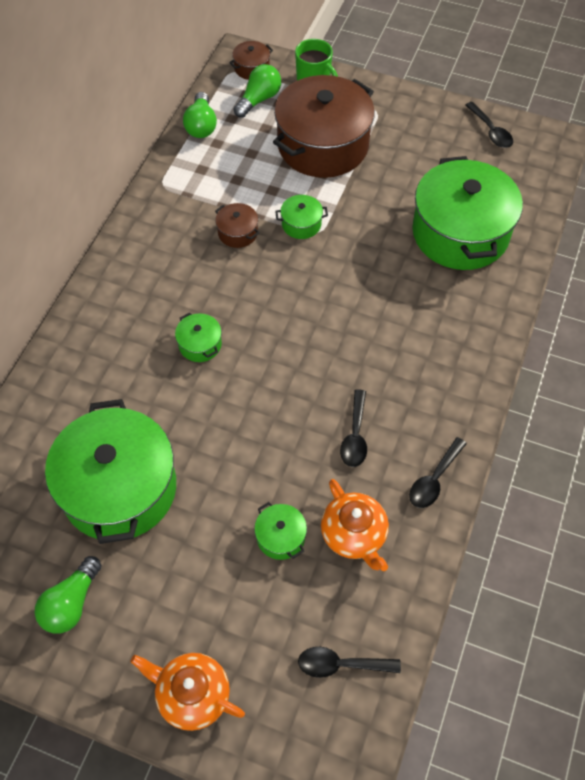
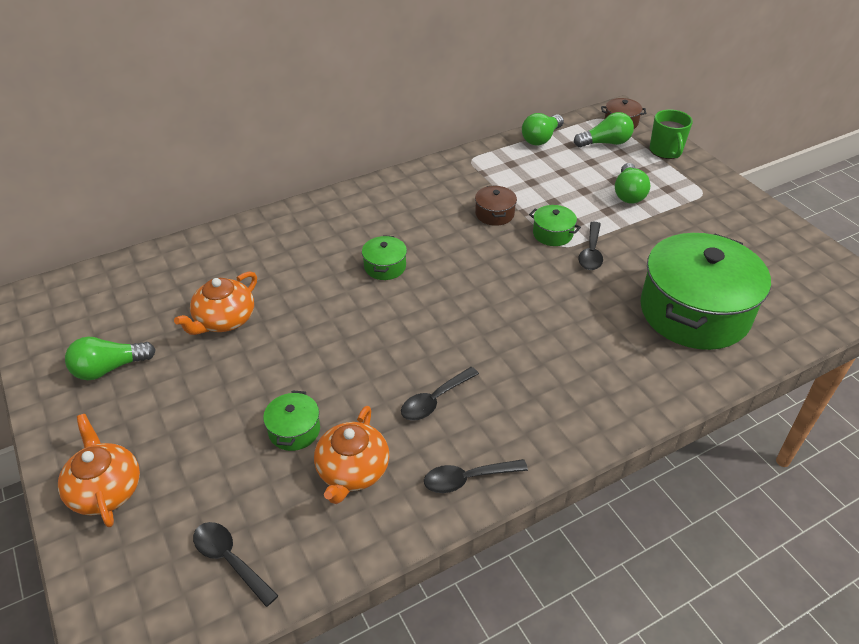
camera: 40 degrees right, 15 degrees down
green pot [45,399,176,544] -> orange teapot [174,271,257,335]
brown pot [273,75,375,178] -> green light bulb [615,163,650,204]
black spoon [465,102,513,148] -> black spoon moved to [579,222,603,270]

